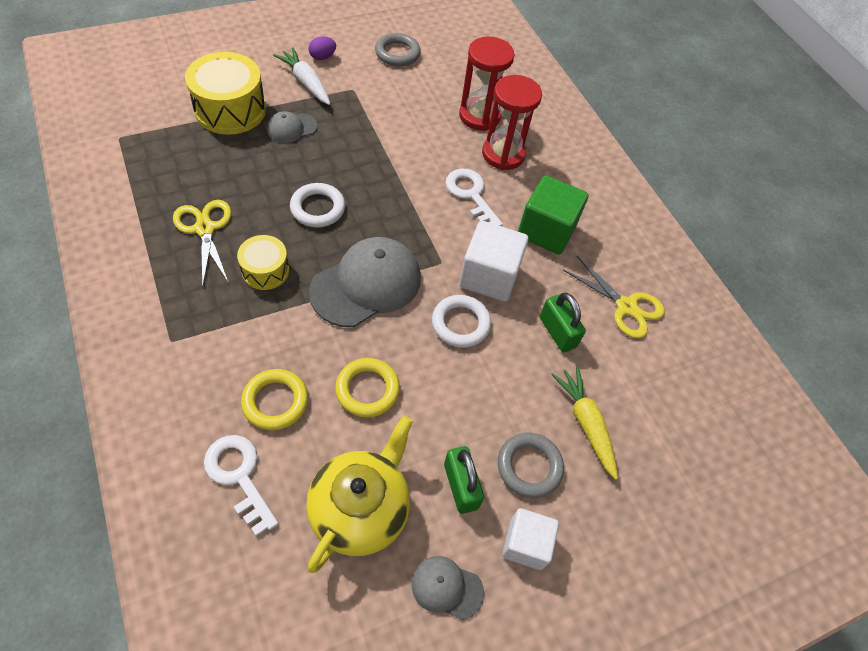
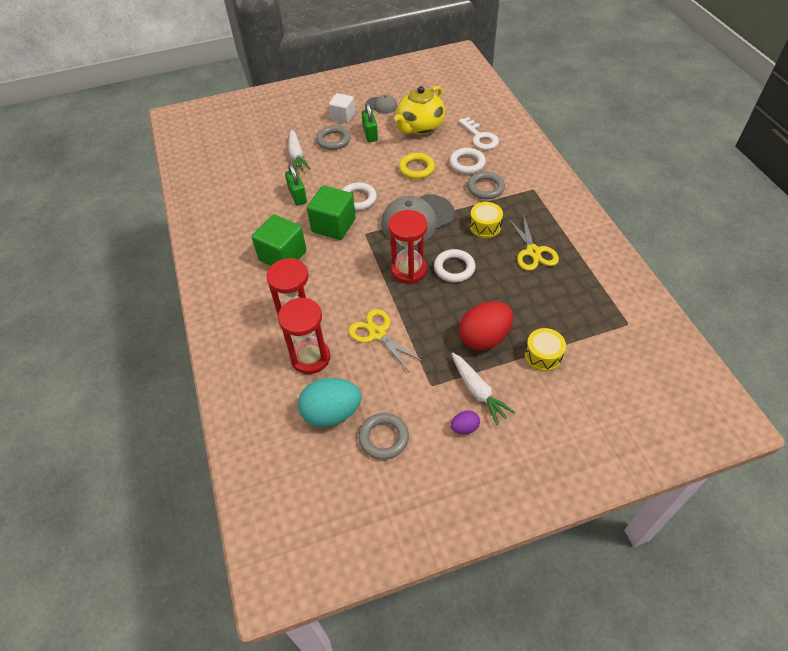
camera: 165 degrees left, 5 degrees down
yellow drum [185,52,266,135] -> yellow drum [525,328,566,372], size x0.57
yellow ring [241,369,308,430] -> white ring [449,148,486,174]
grey cap [267,111,317,143] -> red egg [459,302,513,351]
white key [445,169,503,226] -> none
white cube [459,221,529,301] -> green cube [307,185,356,240]
yellow carrot [551,366,618,480] -> white carrot [288,129,311,171]
yellow scissors [563,256,665,339] -> yellow scissors moved to [349,309,424,373]
none -> turquoise egg [298,378,362,427]
none -> red hourglass [388,210,428,284]
none -> grey ring [467,171,505,199]

